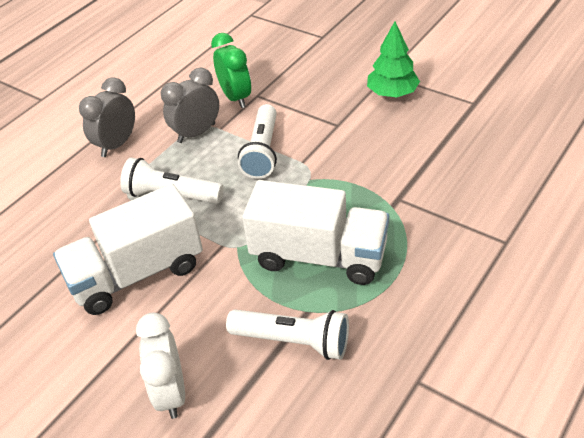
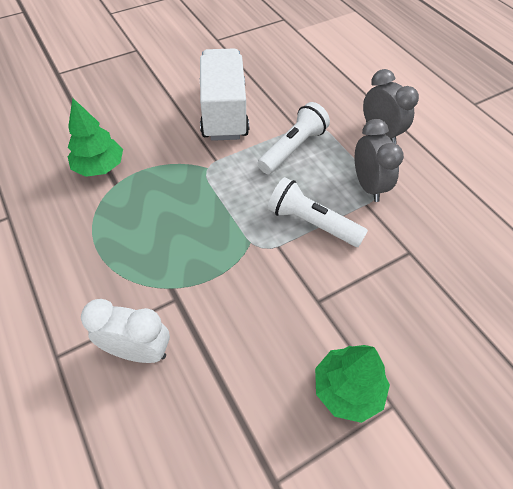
camera: 110 degrees right, 10 degrees up
white clock [136,313,185,419] -> white clock moved to [81,299,170,363]
green clock [211,33,251,108] -> none
white flashlight [226,309,349,360] -> green tree [68,98,123,177]
white truck [242,180,389,285] -> none

